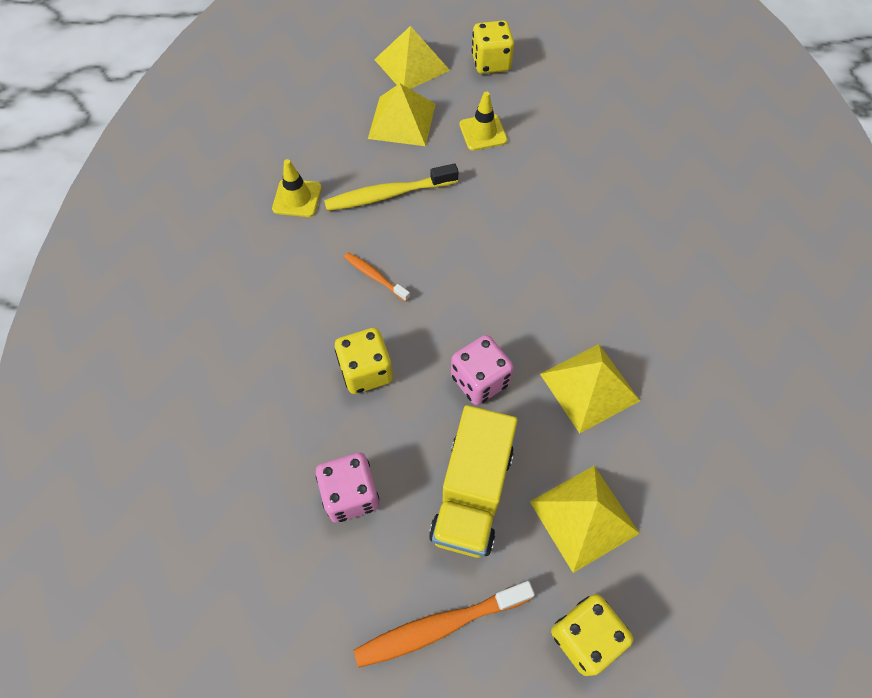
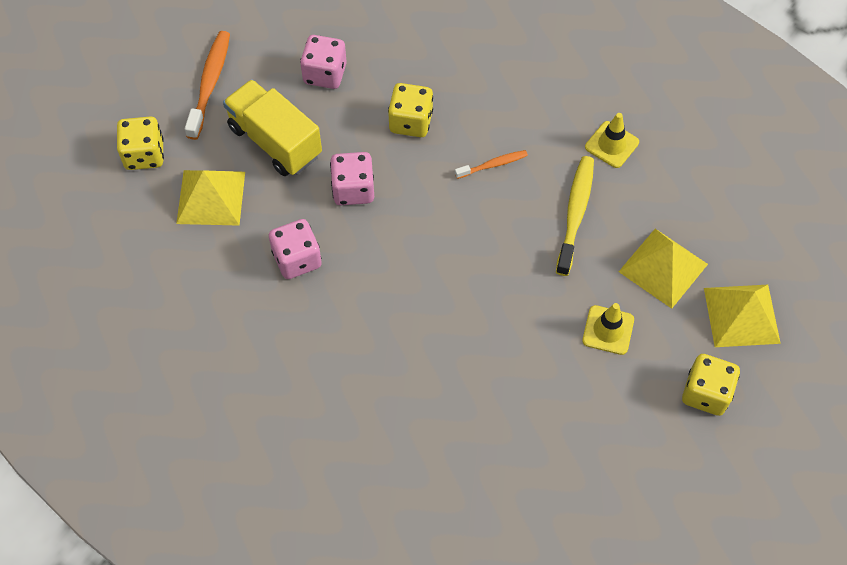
camera: 120 degrees right, 0 degrees up
yellow pyramid [540,344,640,433] -> pink dice [269,219,322,279]

